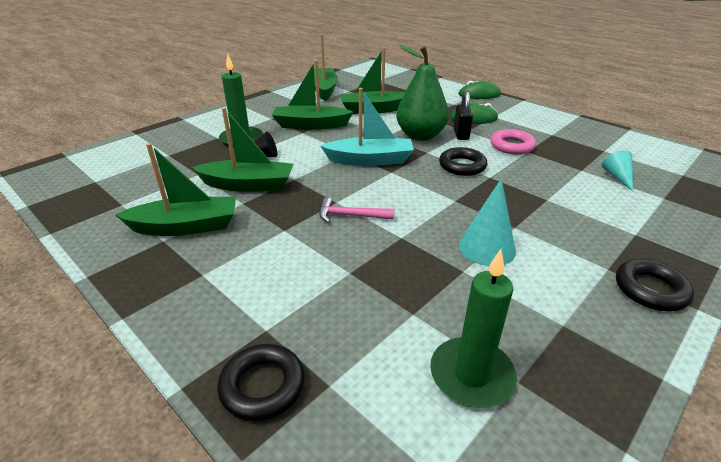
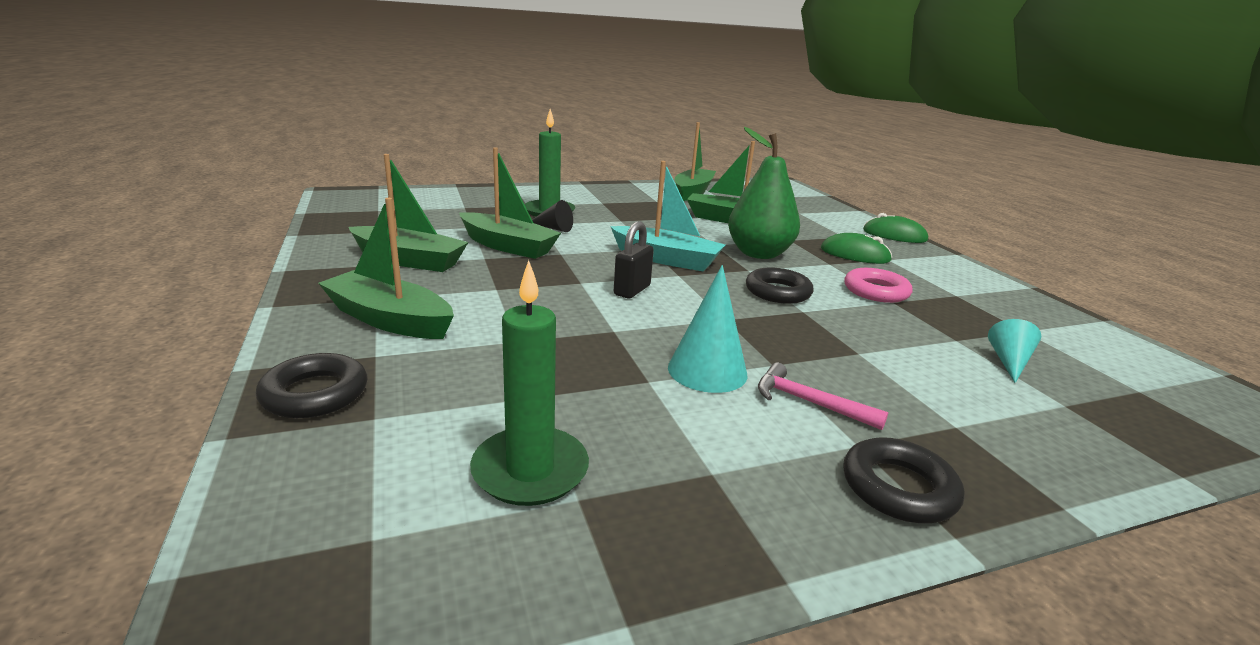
camera: 25 degrees right, 10 degrees down
green boat [272,60,353,130] -> green boat moved to [318,198,454,339]
pink hammer [319,197,394,223] -> pink hammer moved to [758,363,888,430]
black padlock [454,91,473,140] -> black padlock moved to [614,221,654,298]

